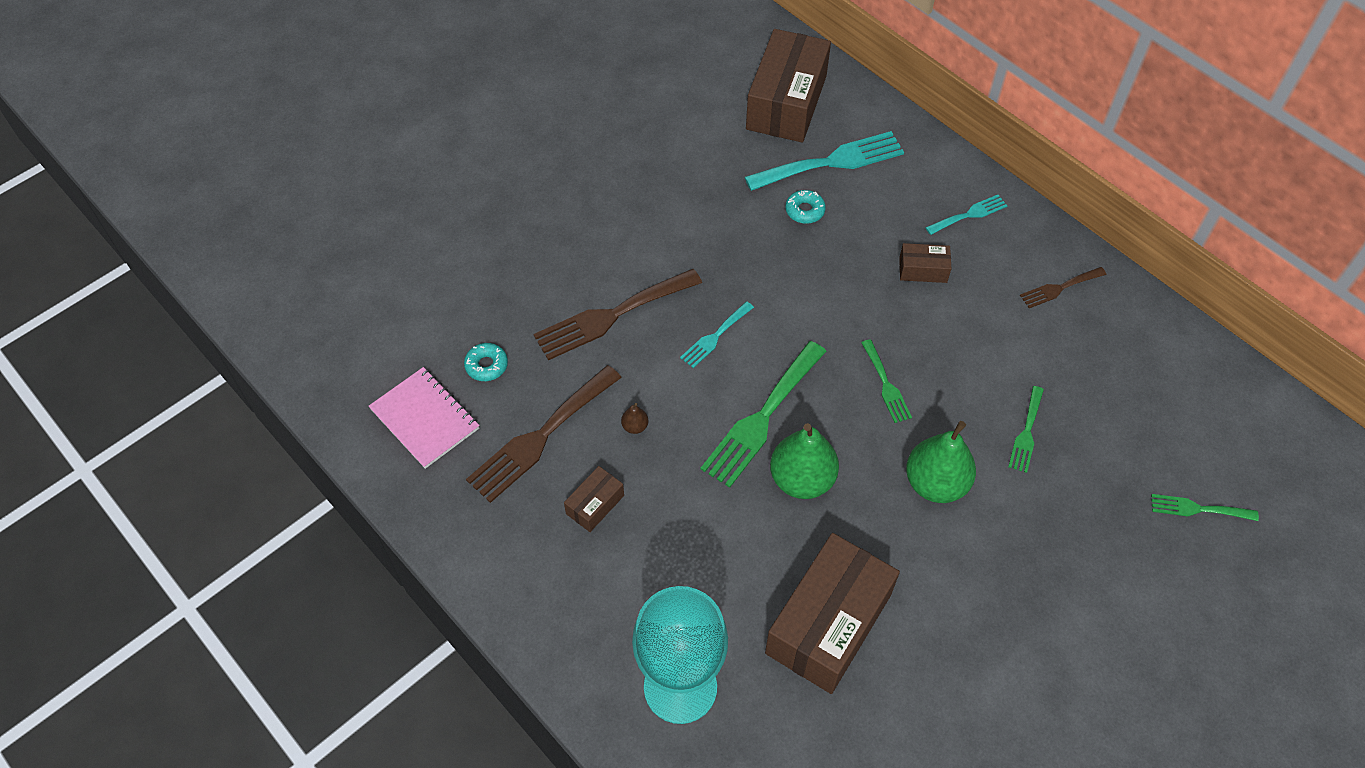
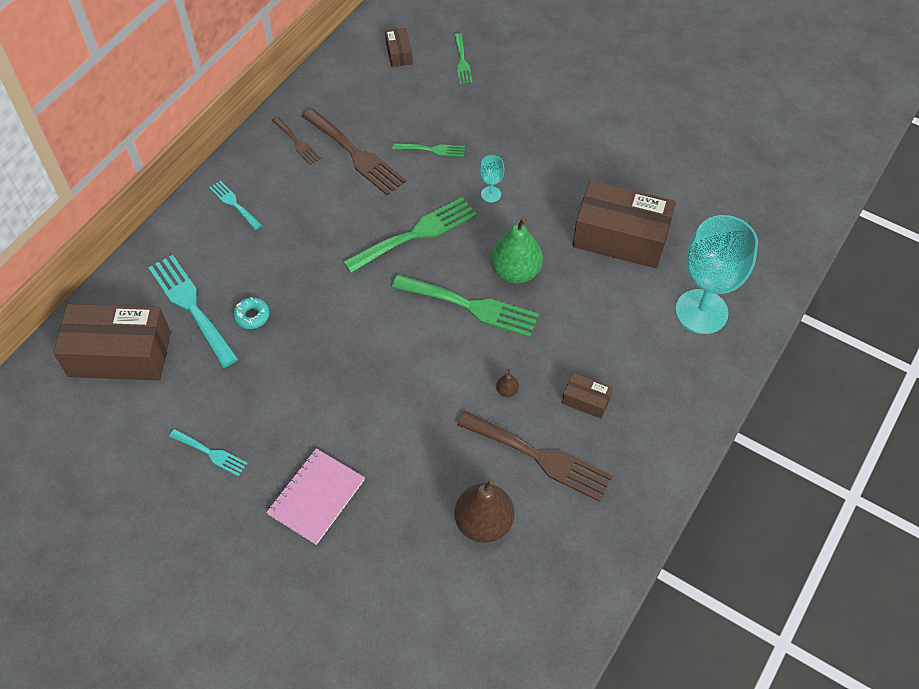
camera: 105 degrees left, 0 degrees up
pink notebook [369,367,480,469] -> pink notebook moved to [266,448,365,545]
turquoise donut [464,343,508,381] -> brown pear [454,479,515,543]
brown fork [533,269,702,360] -> brown fork moved to [301,108,406,195]
turquoise fork [680,301,754,368] -> turquoise fork moved to [169,429,248,476]
green fork [861,339,912,423] -> green fork [343,197,477,273], size x1.88
brown box [899,243,952,283] -> brown box moved to [385,27,413,67]
green pear [906,421,976,503] -> turquoise goblet [480,155,504,202]

